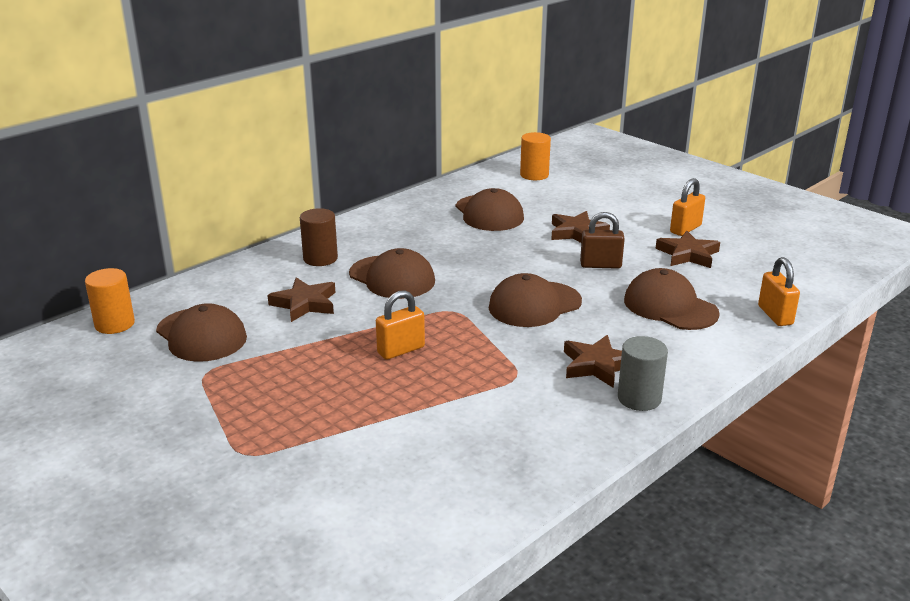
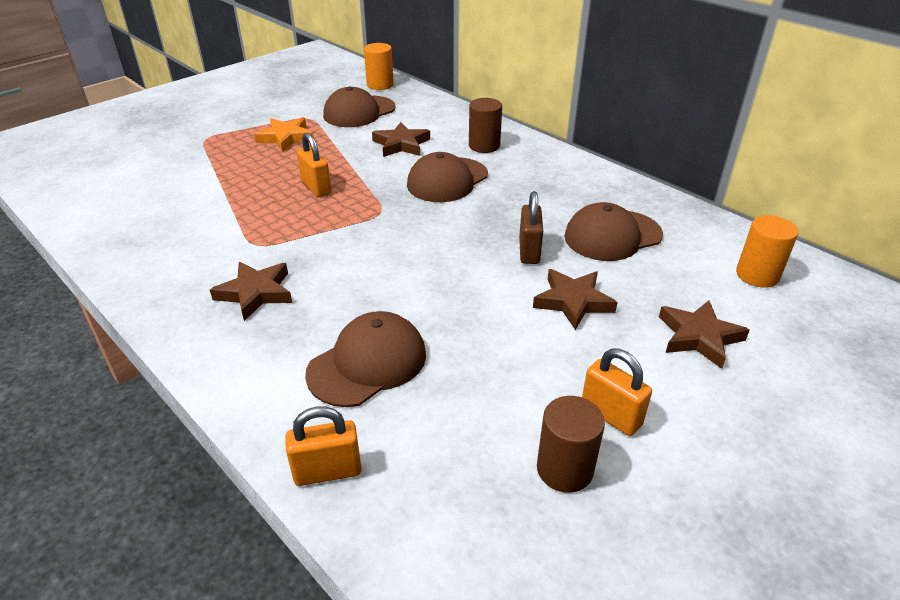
camera: 90 degrees right, 10 degrees up
brown cap [489,273,582,327] -> none
brown padlock [580,212,625,269] -> brown padlock moved to [519,191,543,264]
grey cylinder [618,336,668,411] -> none
brown star [656,231,720,268] -> brown star moved to [659,300,750,369]
none -> orange star [254,117,314,152]
none -> brown cylinder [537,396,605,493]

